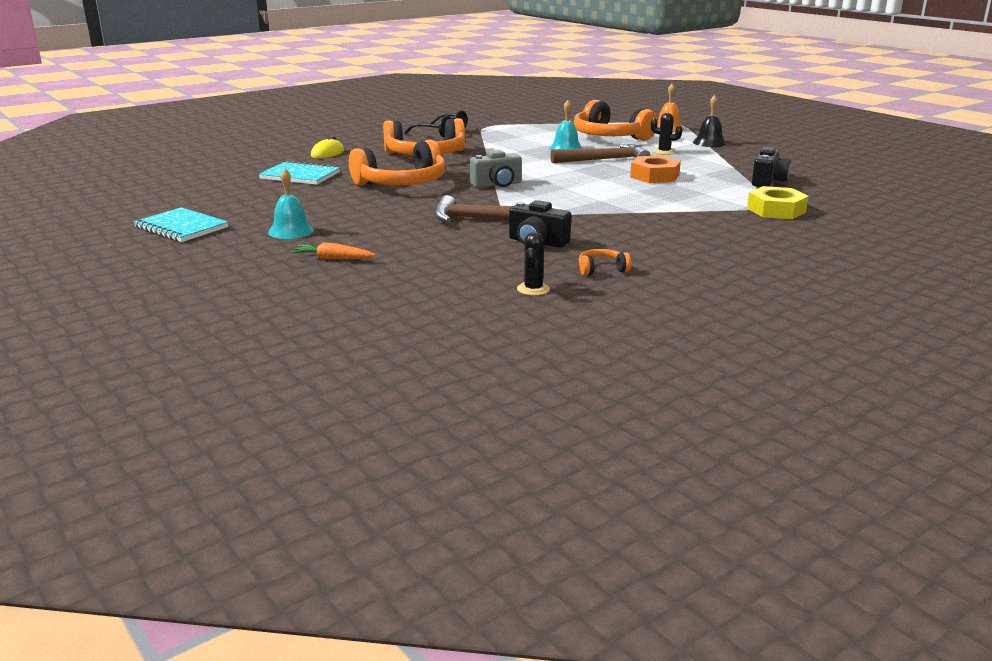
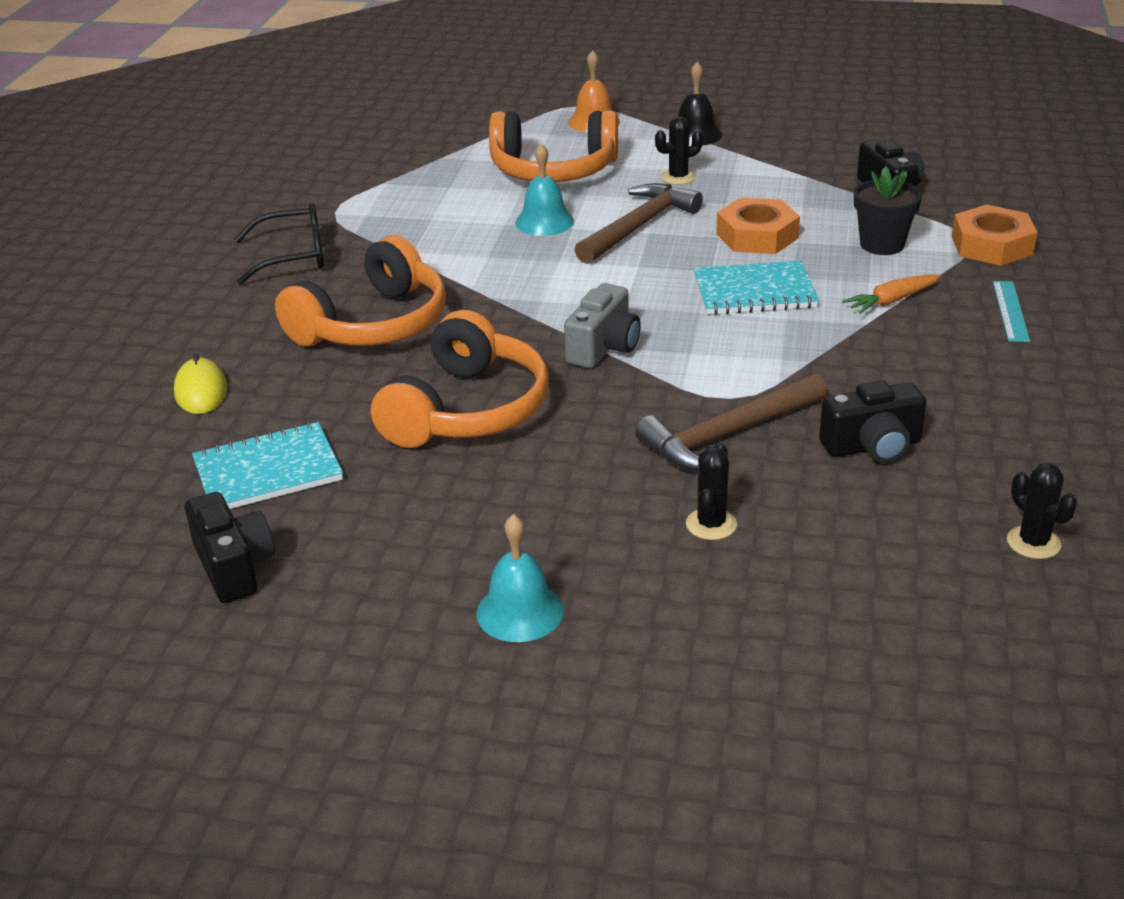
camera: 40 degrees left, 10 degrees up
turquoise notebook [134,207,228,242] -> turquoise notebook moved to [693,261,819,315]
orange carrot [291,242,376,259] -> orange carrot moved to [842,274,941,314]
orange headphones [579,249,632,275] -> none
yellow nut [747,186,809,219] -> orange nut [952,205,1038,266]
none -> black camera [185,492,275,603]
none -> black cactus [686,443,737,540]
none -> black flower pot [854,166,922,255]
none -> turquoise ruler [993,281,1030,342]

